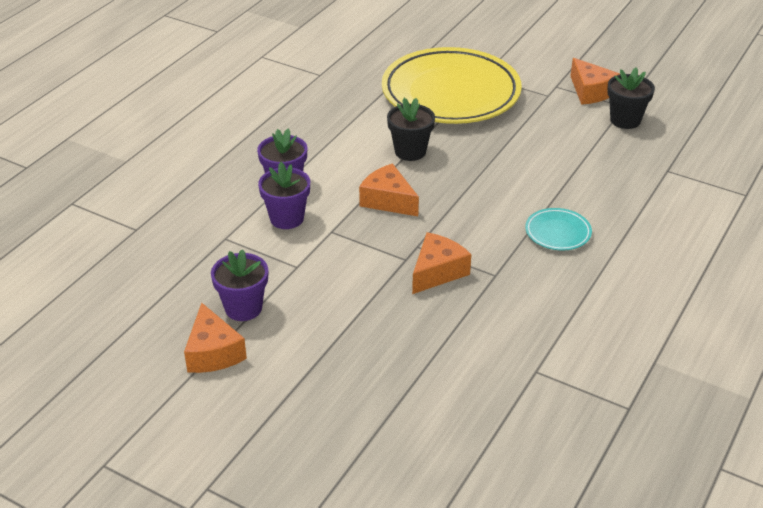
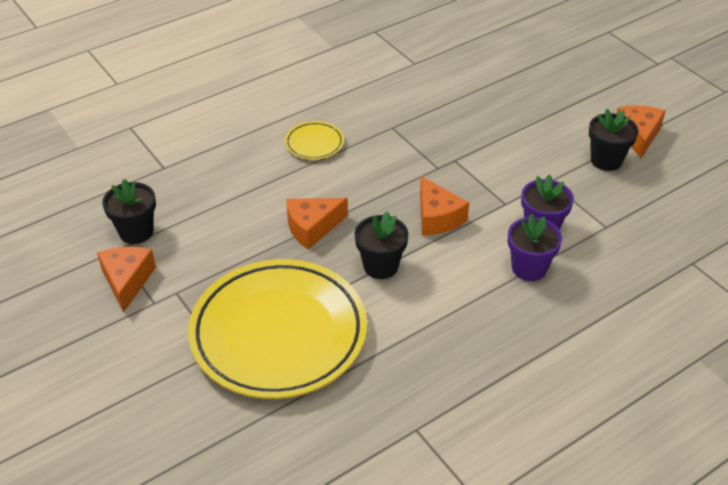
camera: 155 degrees left, 5 degrees up
purple flower pot [211,249,268,321] -> black flower pot [589,109,638,171]
orange cheese [412,232,471,294] -> orange cheese moved to [286,198,348,250]
turquoise plate [525,208,592,250] -> yellow plate [285,121,344,160]

